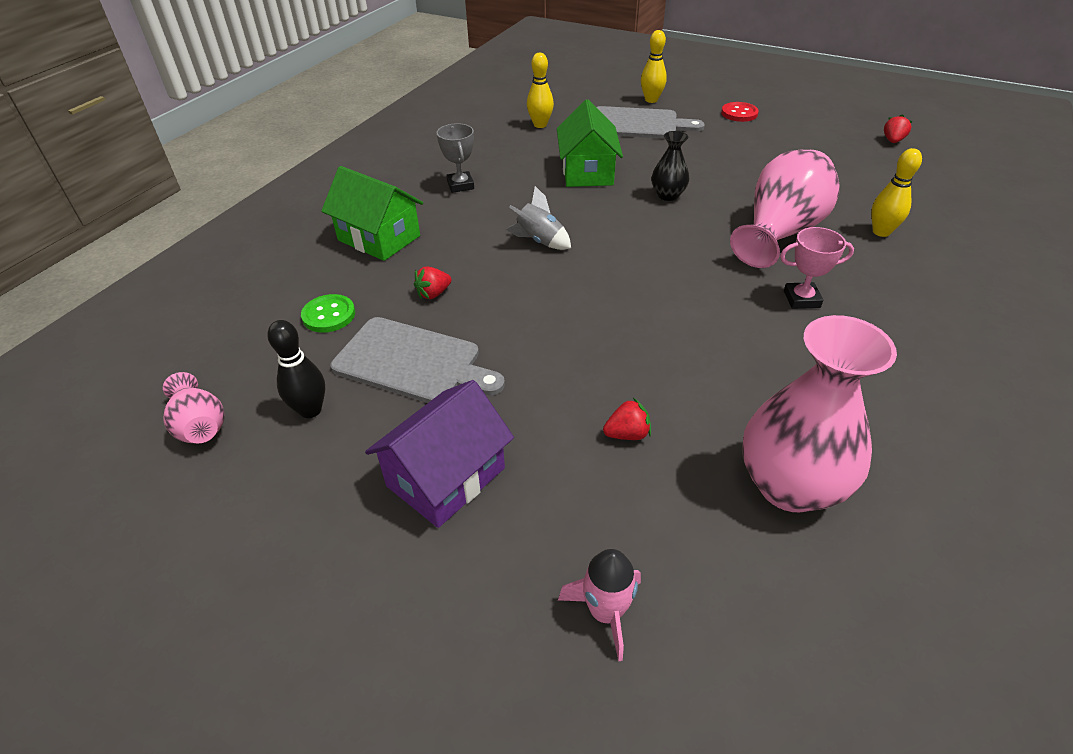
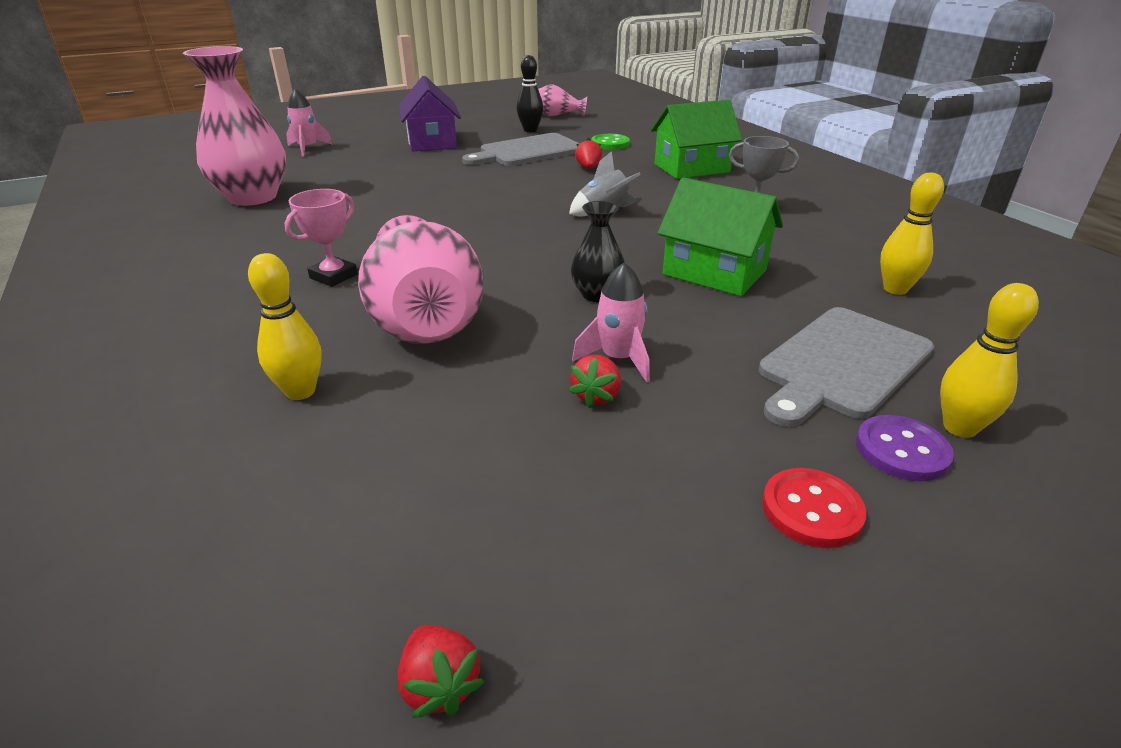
camera: 125 degrees right, 10 degrees down
red strawberry [603,398,651,440] -> red strawberry moved to [569,355,621,408]
none -> pink rocket [572,262,650,382]
none -> purple button [856,415,954,481]

